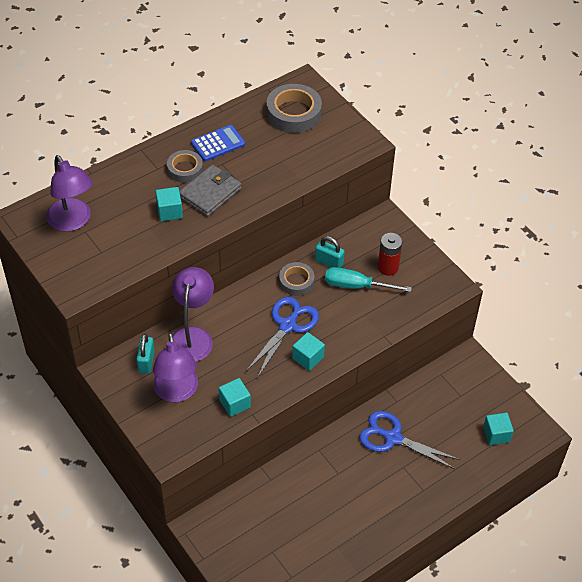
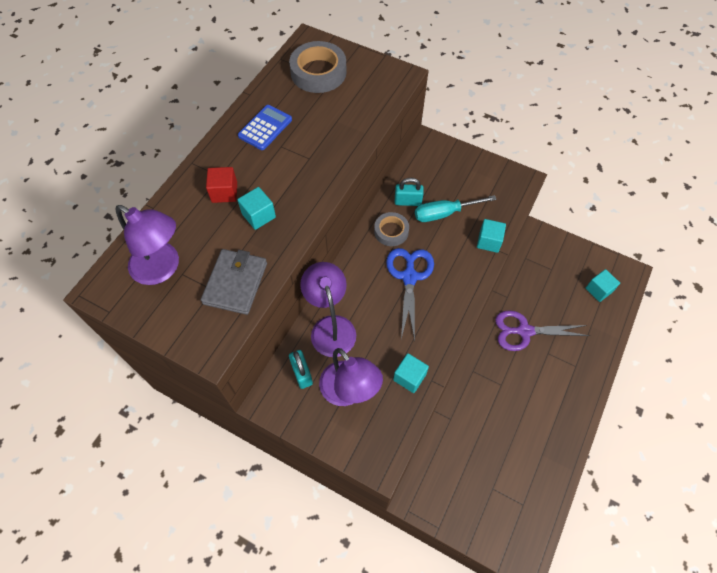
camera: 25 degrees left, 10 degrees up
grey tape [167,150,203,183] -> none
grey wallet [179,164,242,217] -> grey wallet moved to [201,249,267,315]
turquoise cube [292,332,325,371] -> turquoise cube moved to [477,219,506,253]
blue scissors [359,411,460,470] -> purple scissors [495,310,590,351]
red battery [378,233,402,276] -> none
none -> red cube [206,167,237,203]

